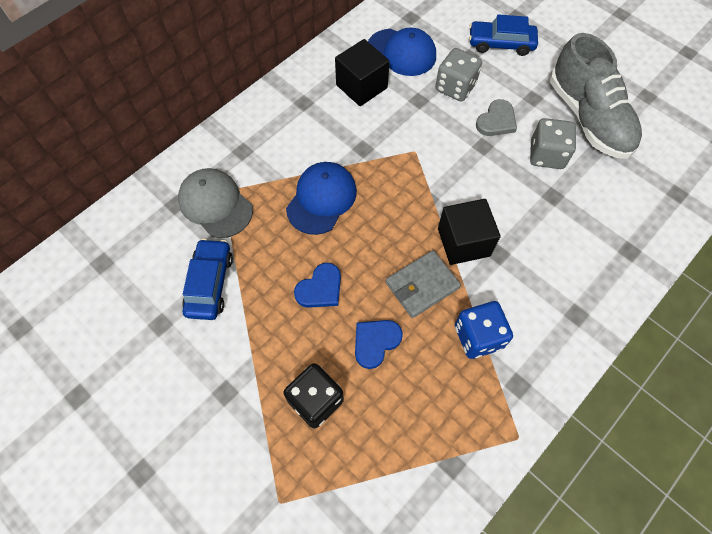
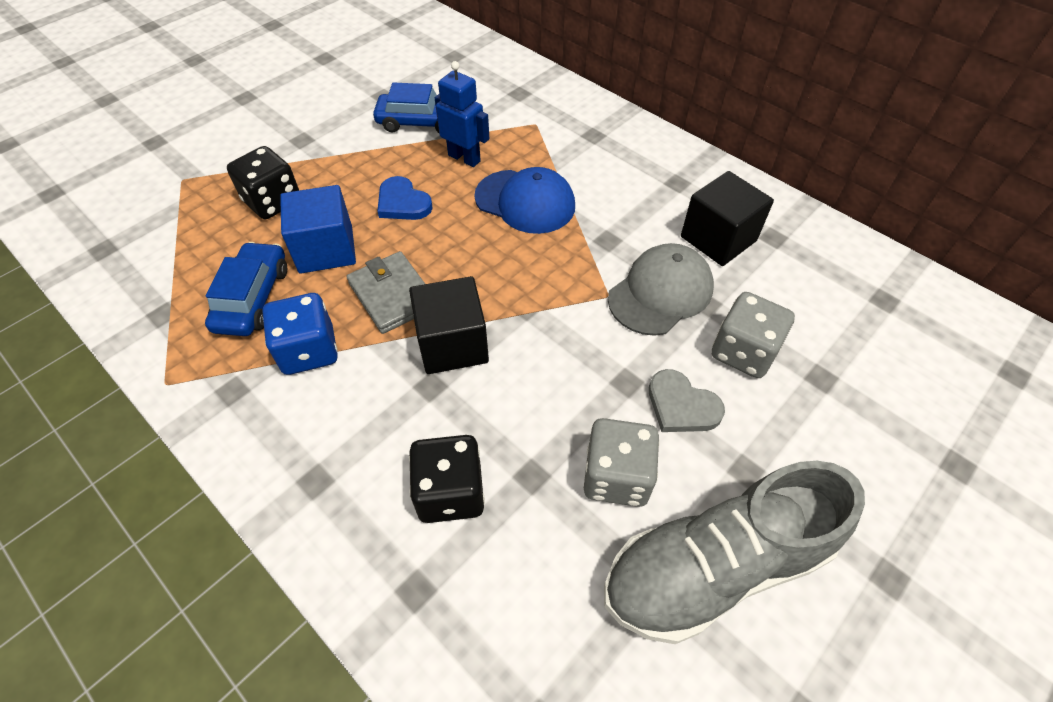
camera: 90 degrees right, 10 degrees down
grey cap [178,168,253,238] -> grey cap moved to [608,243,714,336]
blue heart [355,320,403,369] -> blue cube [280,185,356,273]
blue cap [368,27,436,76] -> none
blue car [469,14,538,56] -> blue car moved to [205,242,287,336]
none -> black dice [409,435,485,523]
none -> blue robot [435,61,490,167]

